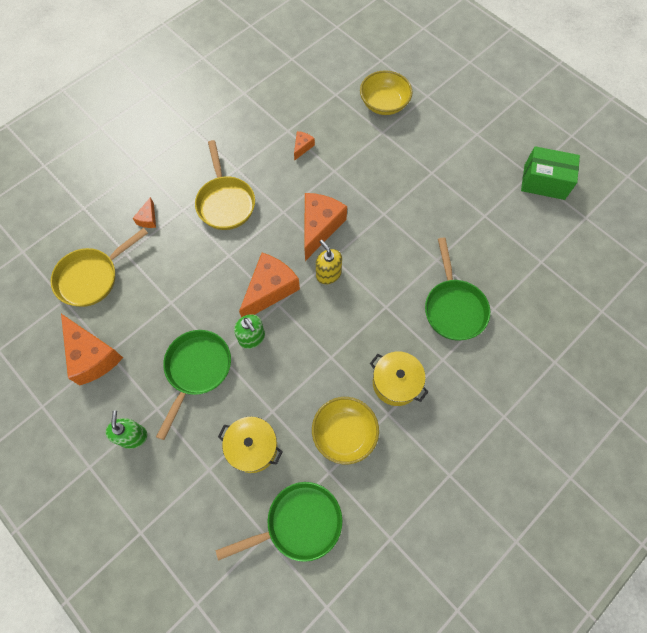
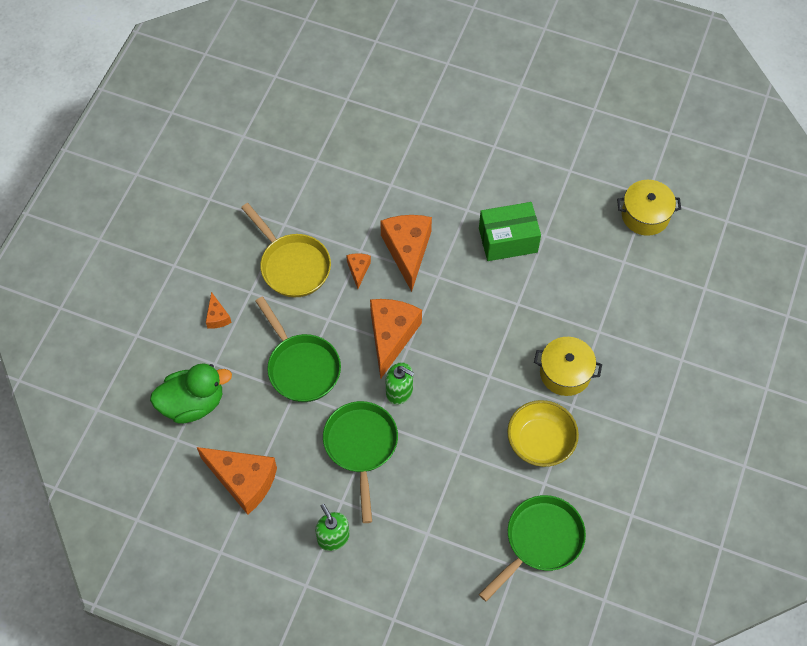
camera: 25 degrees left, 5 degrees down
yellow pan [51,228,148,307] -> green duck [150,363,232,424]
yellow pot [218,417,282,473] -> yellow pot moved to [617,180,681,236]
orange cheese [294,131,315,161] -> orange cheese moved to [346,253,371,289]
yellow soap dispenser [316,240,342,284] -> none
yellow bowl [360,70,413,115] -> none
green pan [425,238,490,341] -> green pan moved to [255,297,341,402]
green box [521,146,580,200] -> green box moved to [479,202,541,261]

